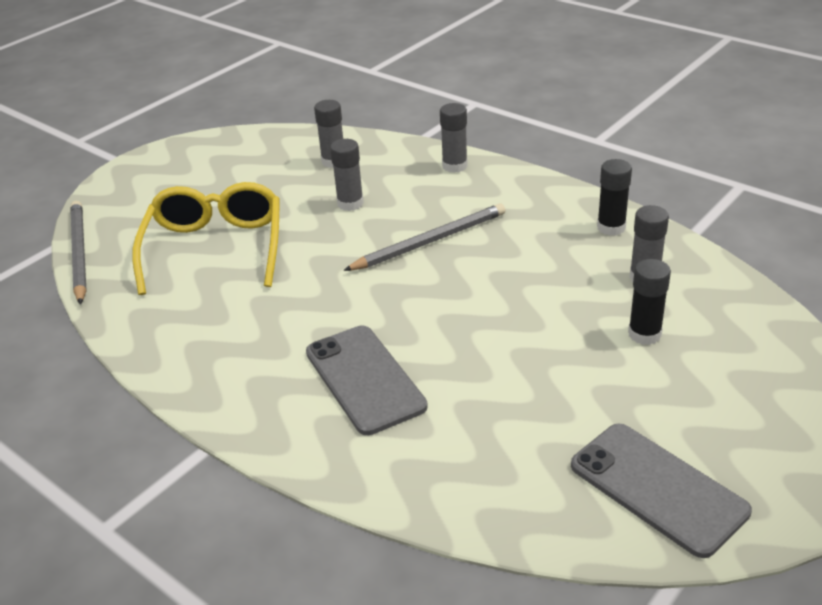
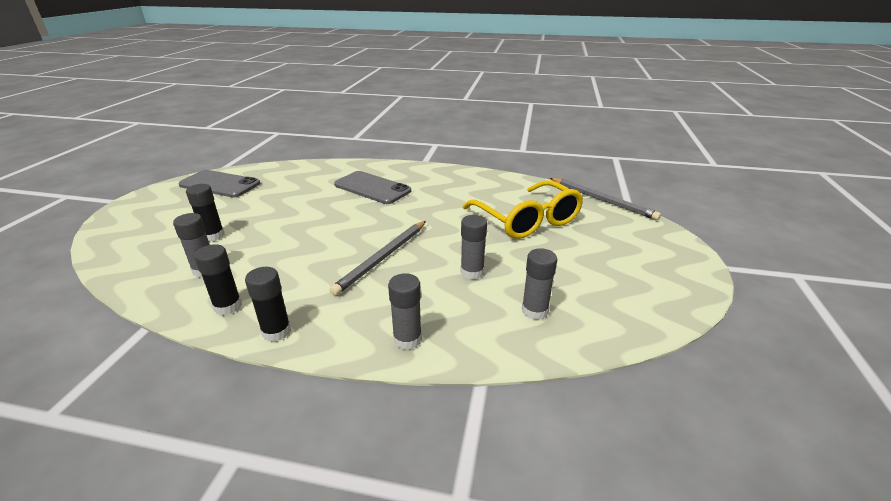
camera: 150 degrees right, 5 degrees down
none -> black glue stick [245,267,291,342]

